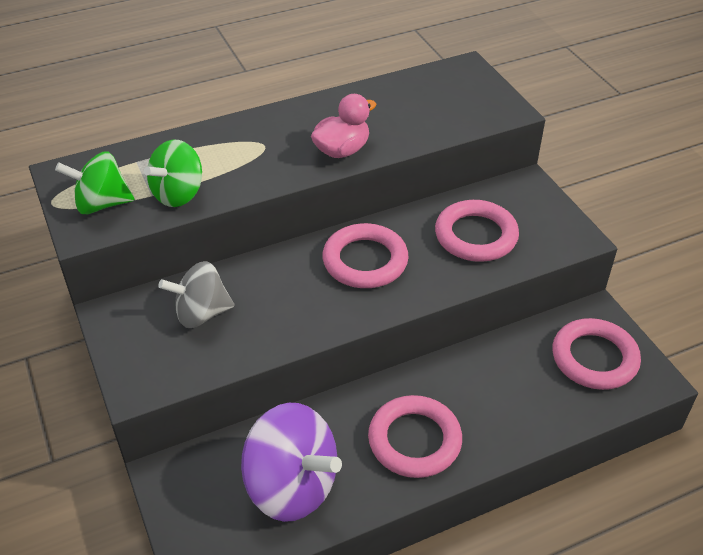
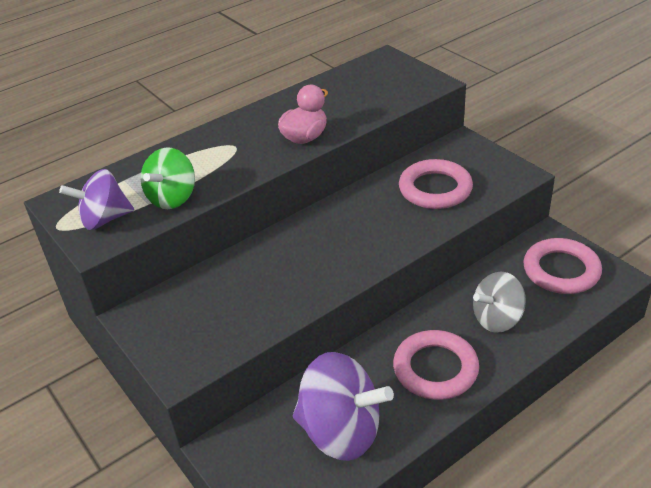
camera: 10 degrees left, 5 degrees down
green spinning top [55,152,135,214] -> purple spinning top [59,169,134,230]
grey spinning top [158,261,234,328] -> grey spinning top moved to [473,272,526,333]
pink ring [322,223,409,288] -> none

